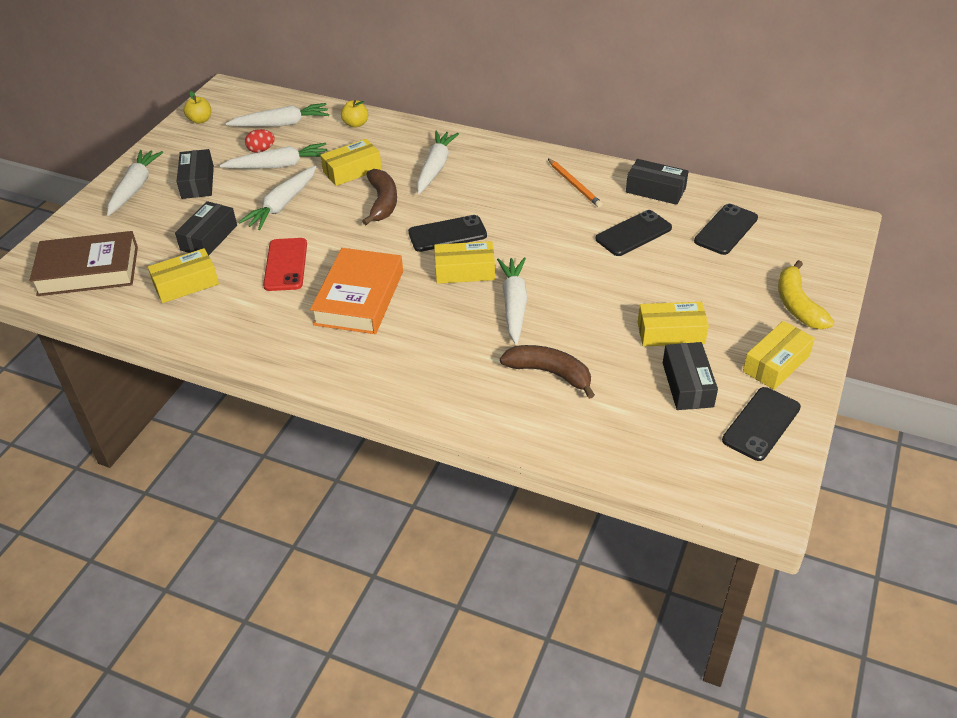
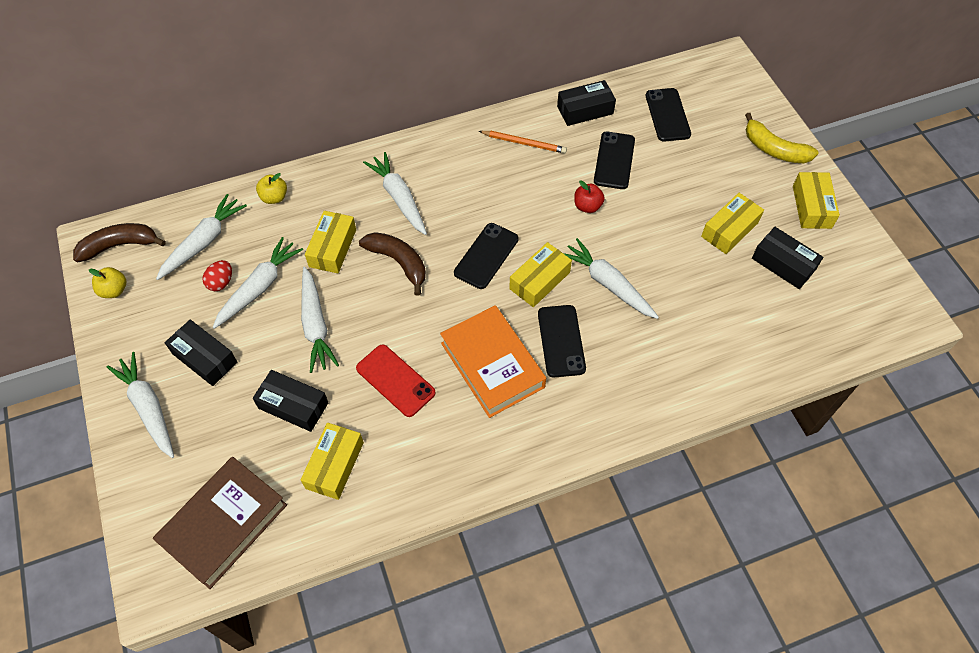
camera: 45 degrees left, 15 degrees up
black box [175,201,237,255] -> black box turned 45 degrees counterclockwise [253,370,328,432]
brown banana [500,345,595,399] -> brown banana moved to [73,223,166,262]
black phone [722,387,801,461] -> black phone moved to [538,305,586,377]
none -> red apple [574,180,605,213]

